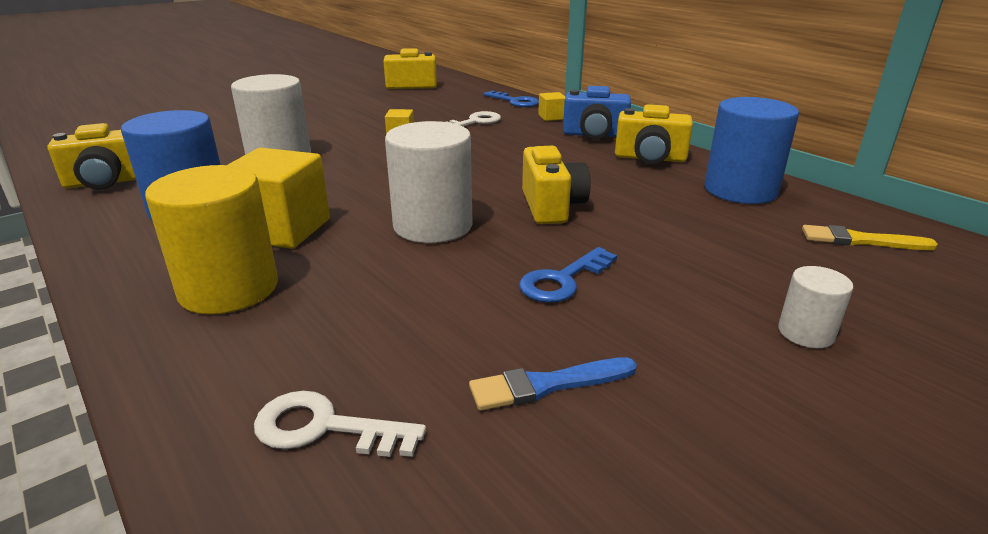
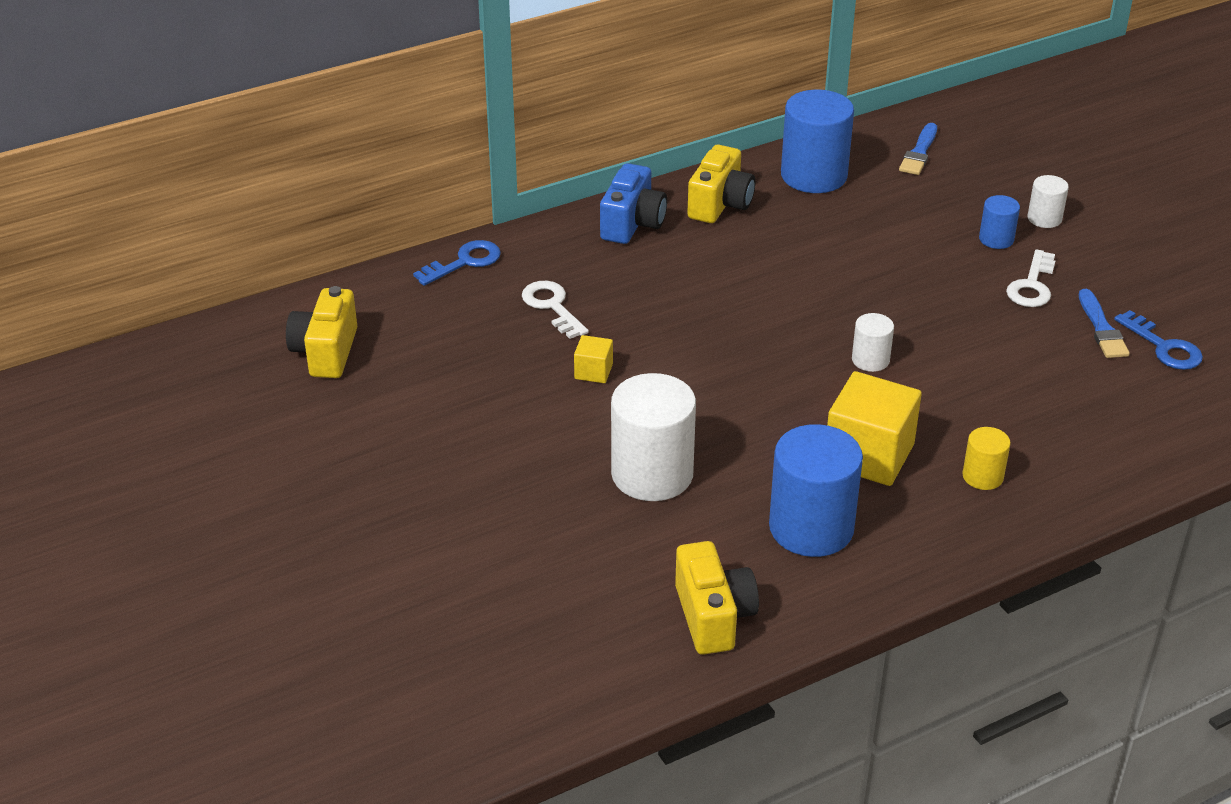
camera: 80 degrees left, 10 degrees up
yellow cylinder [145,165,278,314] -> yellow cylinder [963,427,1011,490], size x0.50
white key [254,391,426,457] -> white key moved to [1006,249,1055,307]
white cylinder [385,121,473,243] -> white cylinder [852,313,894,372], size x0.50
blue key [519,247,617,303] -> blue key moved to [1114,310,1203,370]
yellow camera [522,146,591,224] -> none
yellow cube [538,92,565,121] -> none
yellow brush [802,225,938,250] -> blue brush [899,123,937,175]
none -> blue cylinder [979,195,1020,249]

